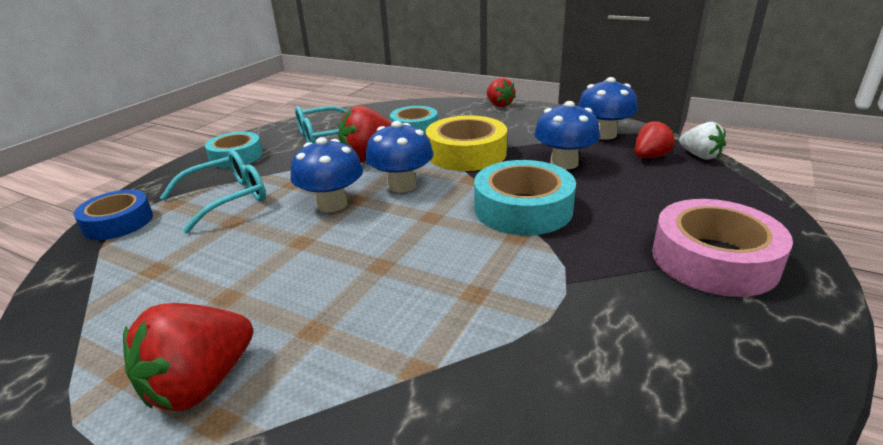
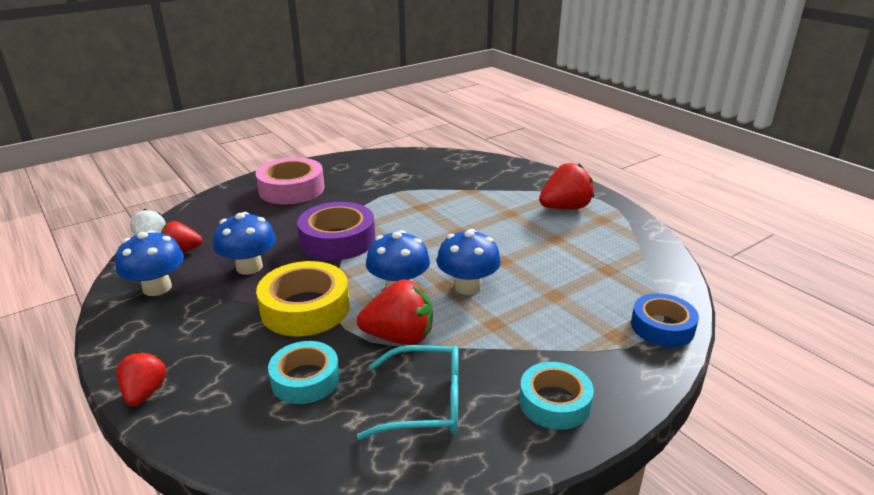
camera: 155 degrees left, 0 degrees up
turquoise glasses [160,150,266,233] -> none
turquoise tape [474,160,576,235] -> purple tape [297,202,375,260]

